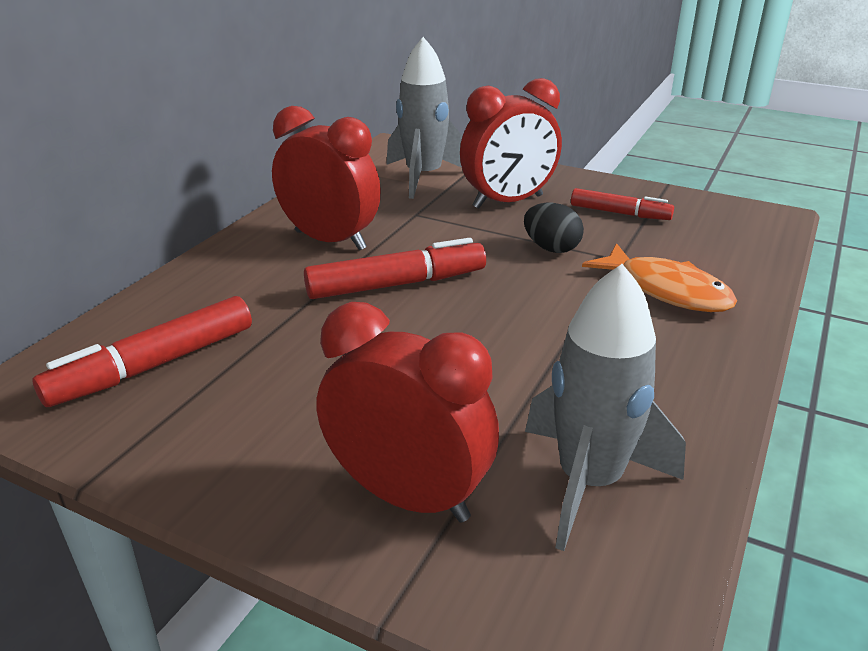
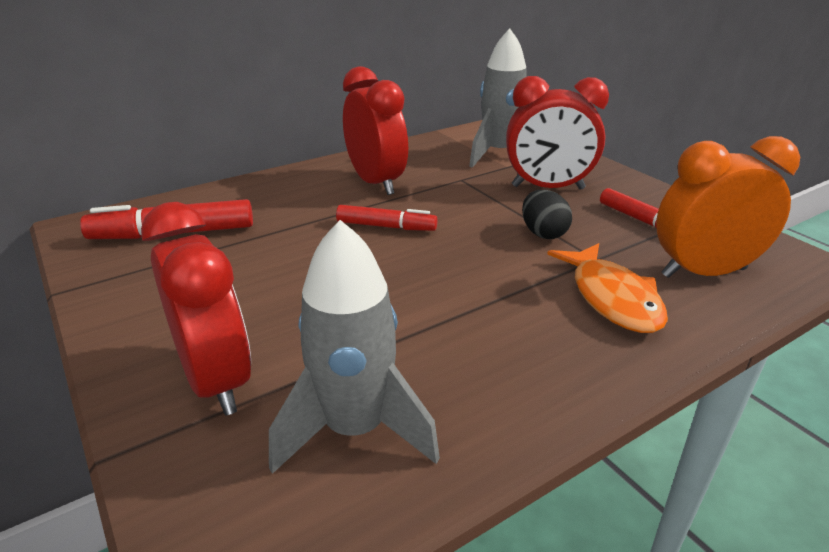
camera: 30 degrees right, 0 degrees up
red marker [304,238,486,299] -> red marker [336,205,438,231], size x0.65
none -> orange clock [656,136,800,278]

